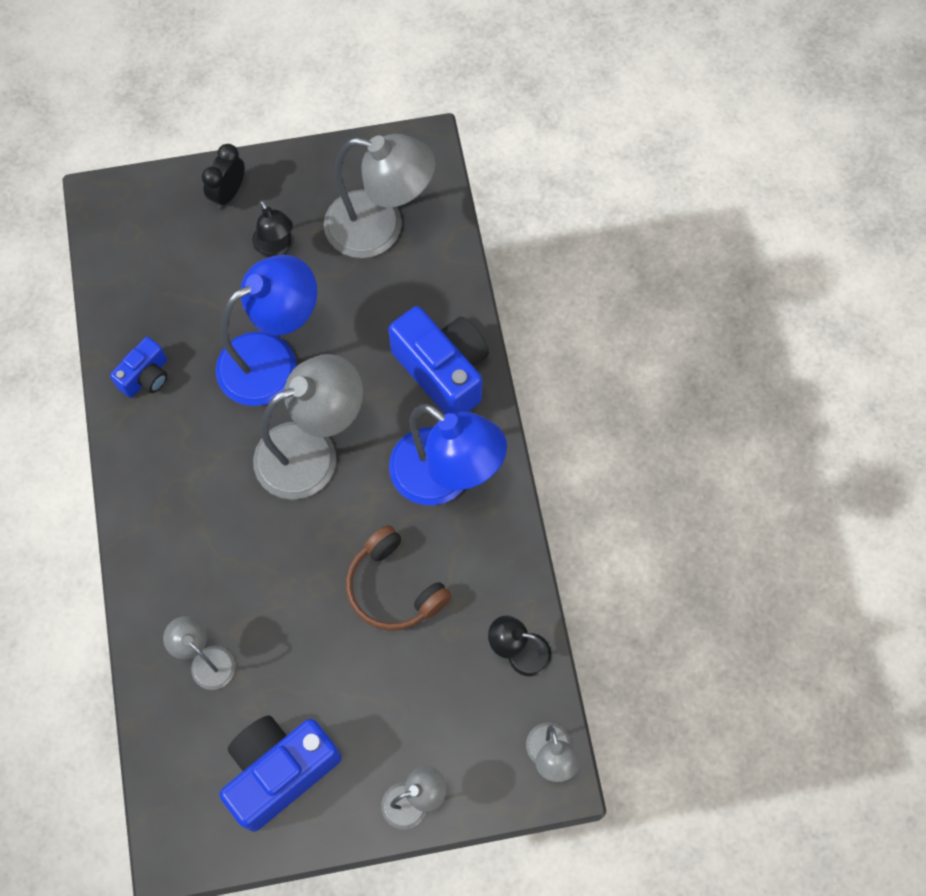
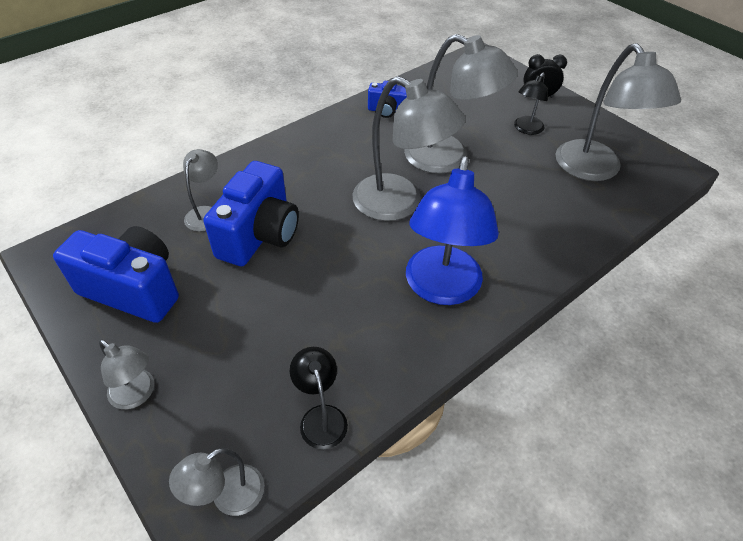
camera: 60 degrees right, 20 degrees down
blue lamp [216,255,317,406] -> grey lamp [404,34,518,174]
brown headphones [346,525,452,631] -> none
blue camera [388,306,489,414] -> blue camera moved to [203,161,299,266]

